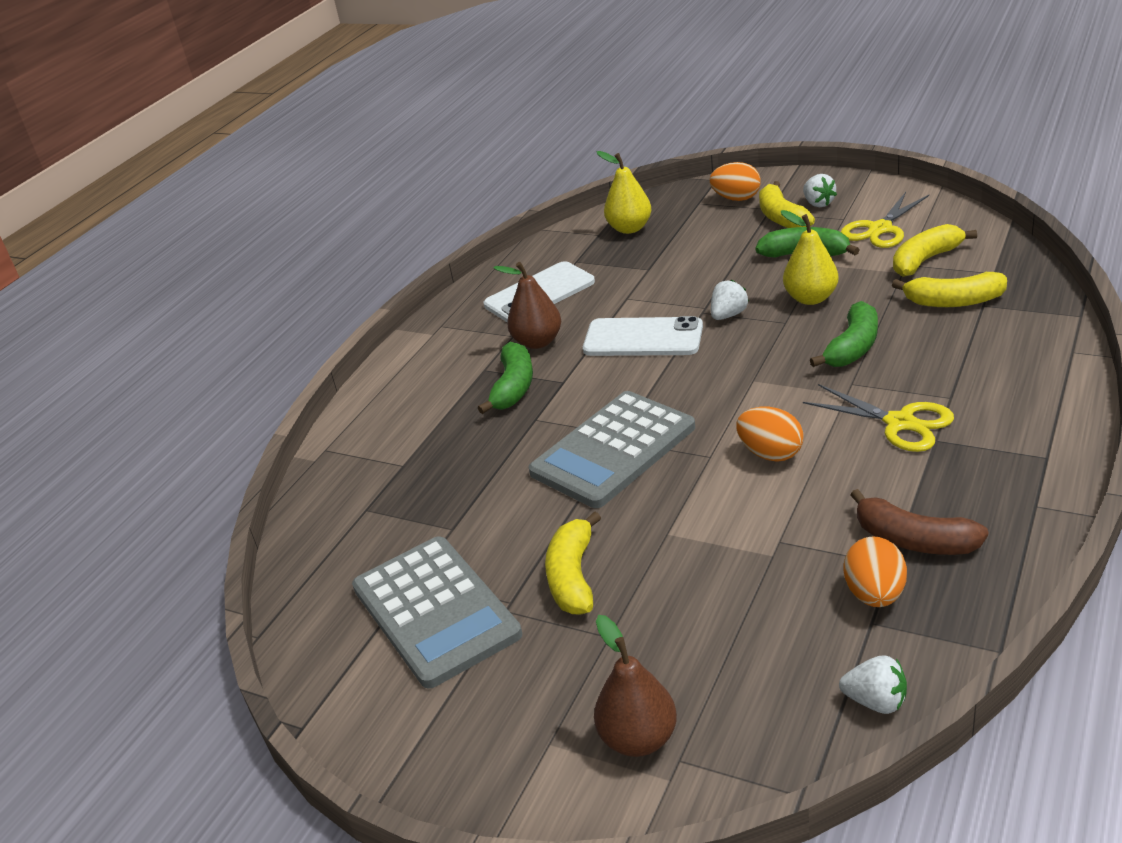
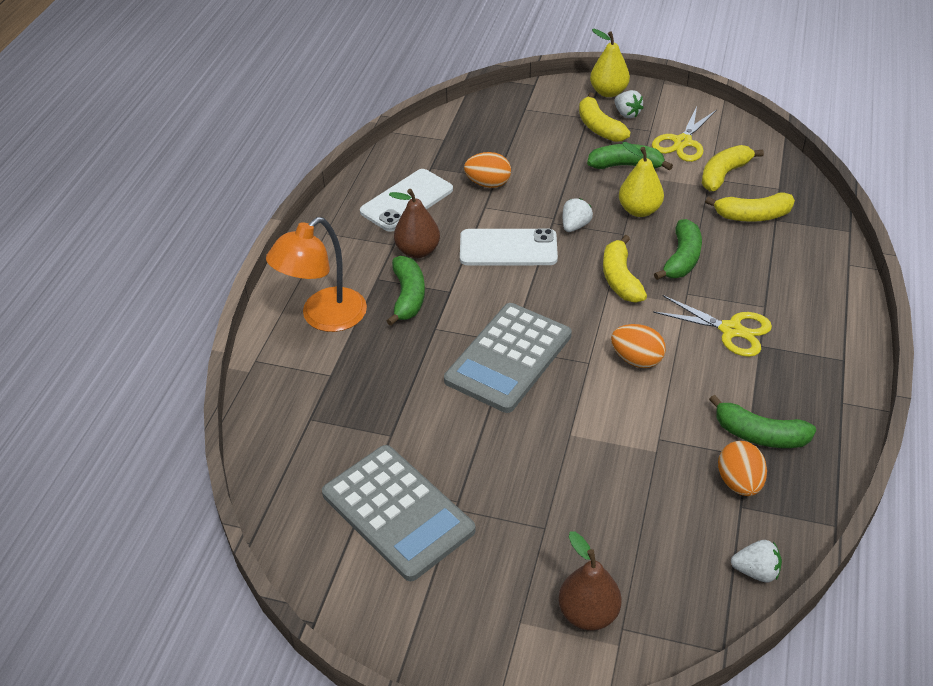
camera: 15 degrees left, 10 degrees up
yellow banana [545,511,601,615] -> yellow banana moved to [603,235,647,303]
yellow pear [597,151,651,234] -> yellow pear moved to [590,29,630,97]
orange egg [710,162,761,201] -> orange egg moved to [464,152,511,188]
brown banana [850,489,989,555] -> green banana [709,395,816,448]
none -> orange lamp [266,217,367,332]

